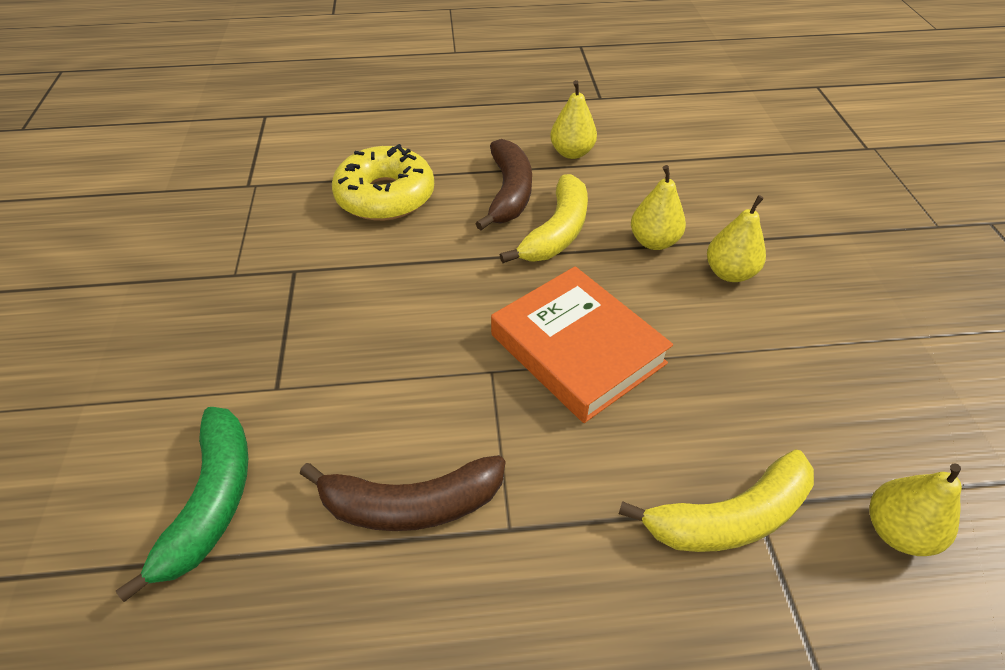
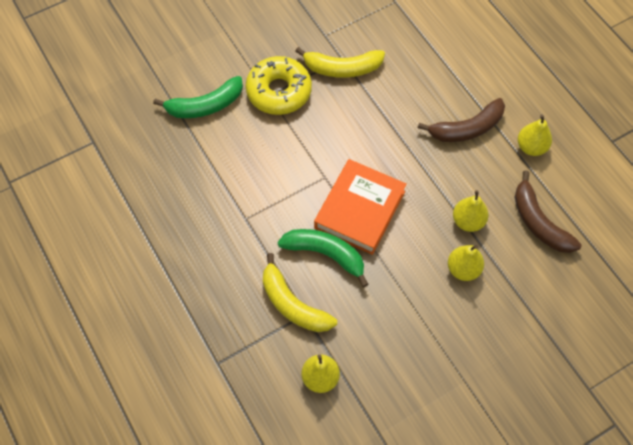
camera: 65 degrees right, 15 degrees up
brown banana [300,455,505,531] -> brown banana moved to [515,170,582,253]
yellow donut [332,144,434,221] -> yellow donut moved to [246,56,312,115]
yellow banana [500,174,588,263] -> yellow banana moved to [295,47,385,78]
none -> green banana [277,229,369,288]

